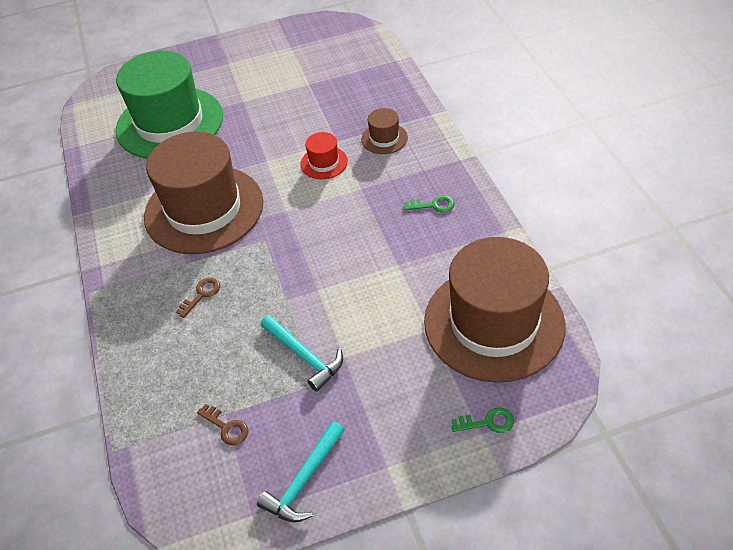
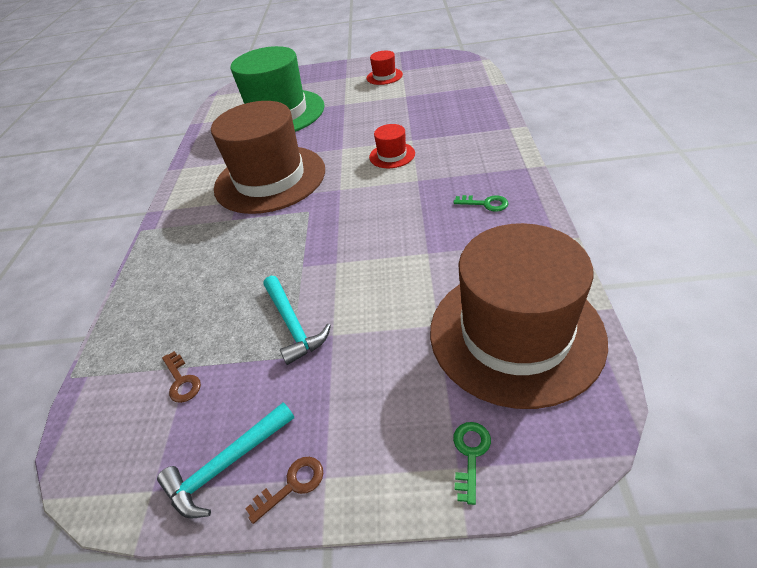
camera: 20 degrees right, 5 degrees down
brown key [176,278,220,318] -> brown key moved to [245,457,323,524]
brown hat [361,108,408,154] -> none
green key [452,407,514,433] -> green key turned 90 degrees counterclockwise [453,422,491,505]
none -> red hat [367,51,403,85]

